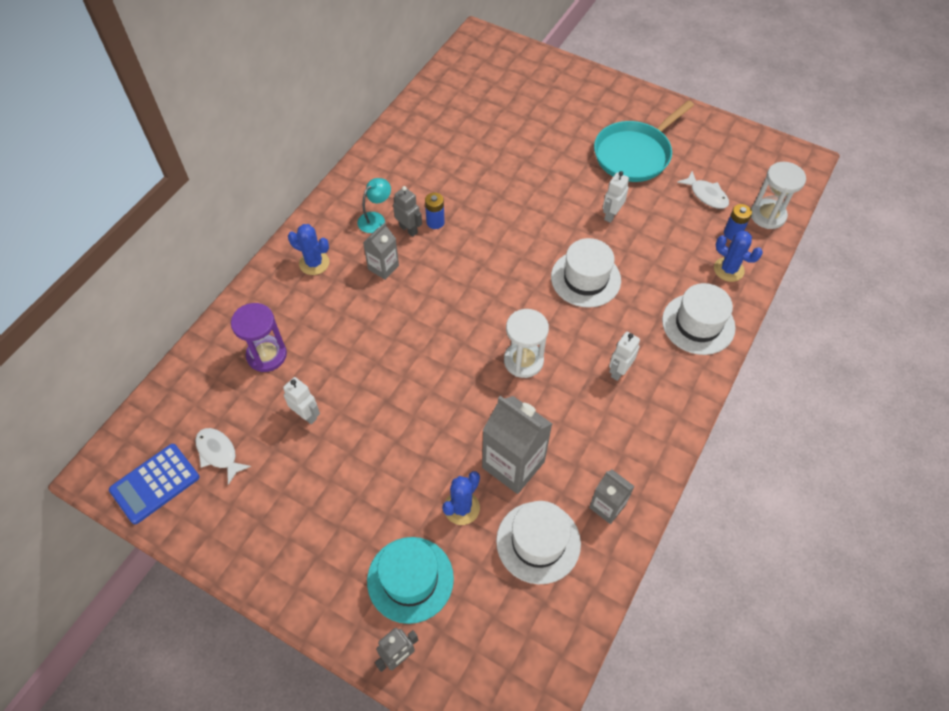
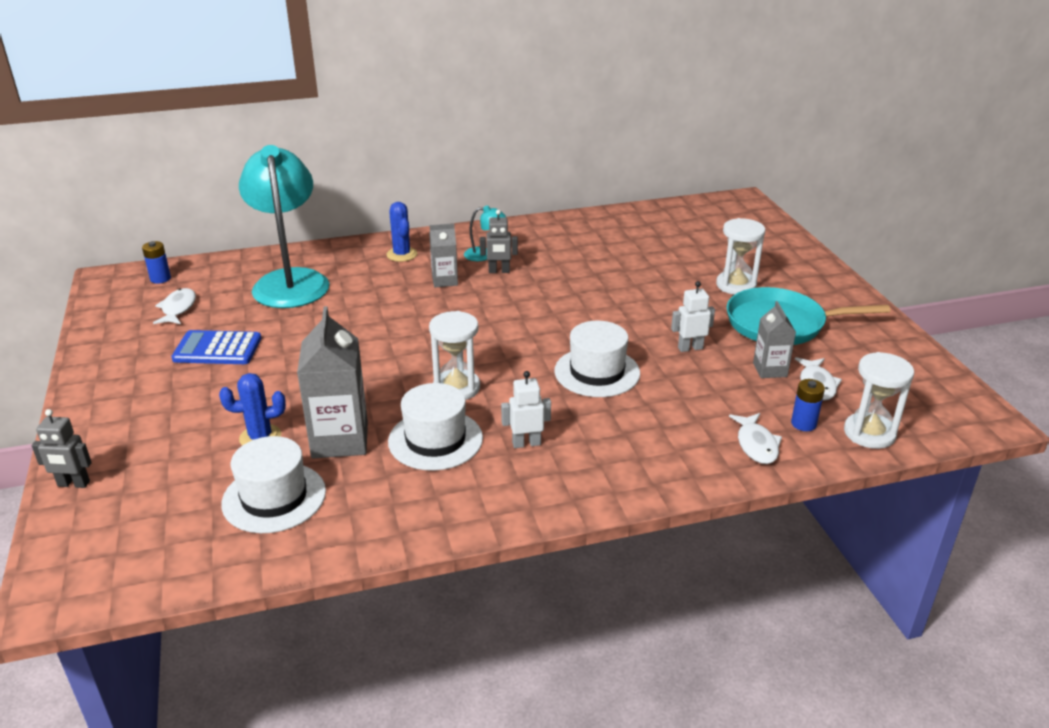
camera: 45 degrees right, 25 degrees down
blue calculator [109,444,199,524] -> blue calculator moved to [171,330,261,364]
purple hourglass [231,303,287,372] -> turquoise lamp [239,145,329,308]
white robot [283,377,320,424] -> none
turquoise hat [367,537,454,624] -> none
grey robot [393,186,422,237] -> grey robot turned 90 degrees clockwise [480,210,518,273]
blue battery [425,193,445,229] -> blue battery moved to [142,241,171,284]
grey carton [589,470,635,524] -> grey carton moved to [753,301,796,378]
white hat [662,283,736,355] -> white hat moved to [388,383,483,471]
blue cactus [714,231,763,282] -> white fish [729,413,782,464]
none -> white hourglass [716,218,766,295]

